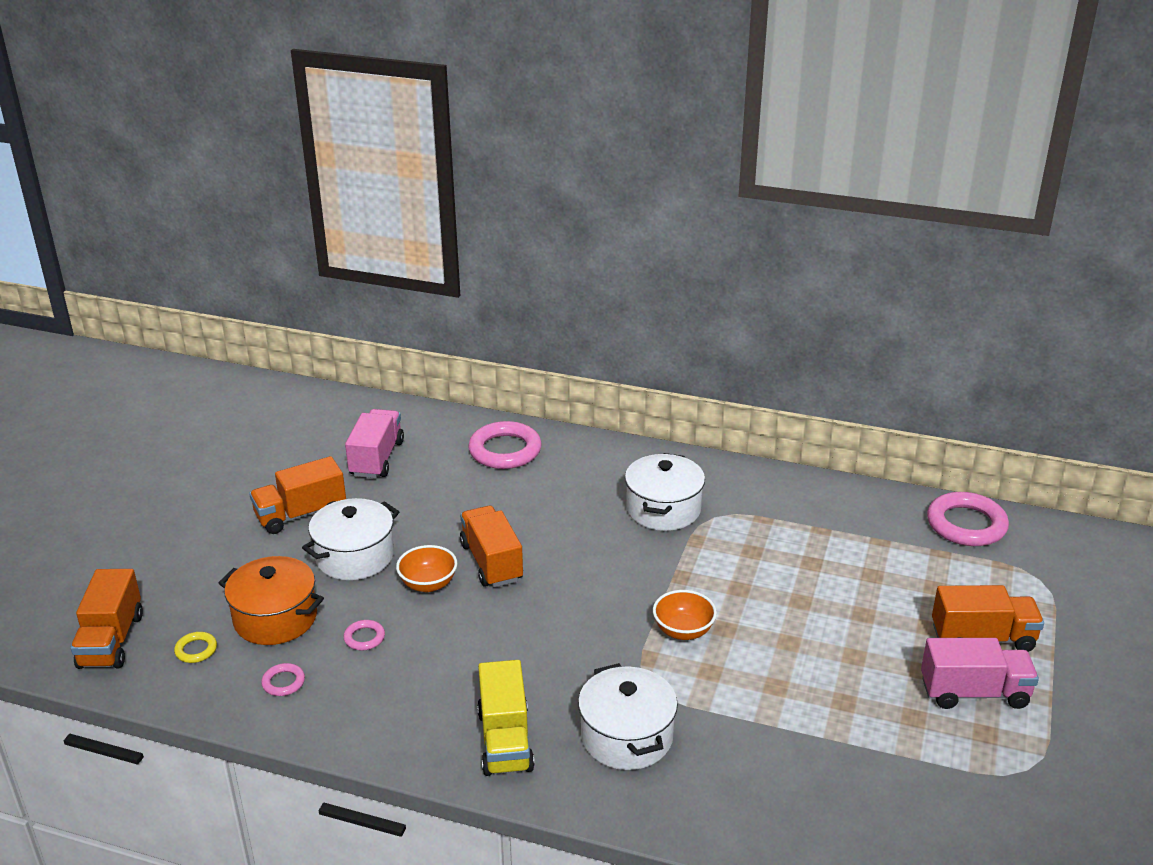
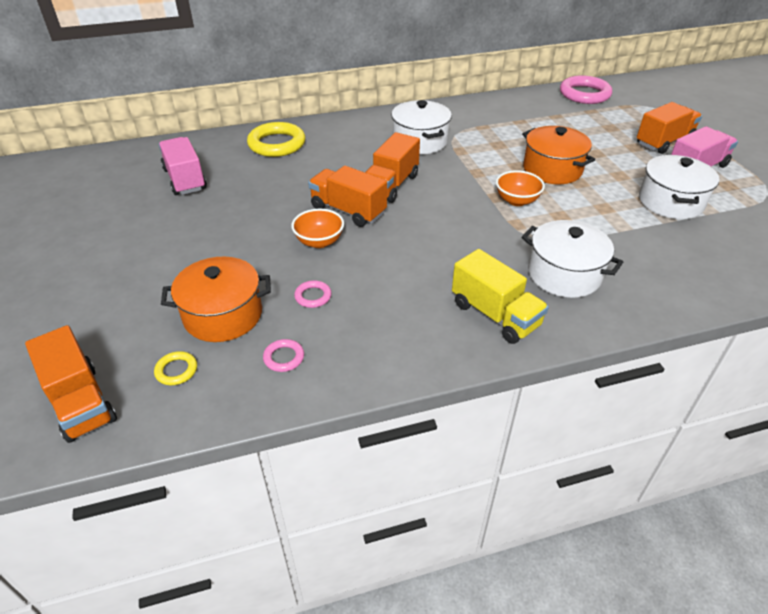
camera: 35 degrees left, 10 degrees up
orange truck [249,456,346,534] -> orange truck moved to [365,132,420,203]
white pot [302,498,399,580] -> white pot moved to [639,155,719,219]
pink ring [468,421,542,469] -> yellow ring [247,122,305,157]
none -> orange pot [522,126,595,184]

